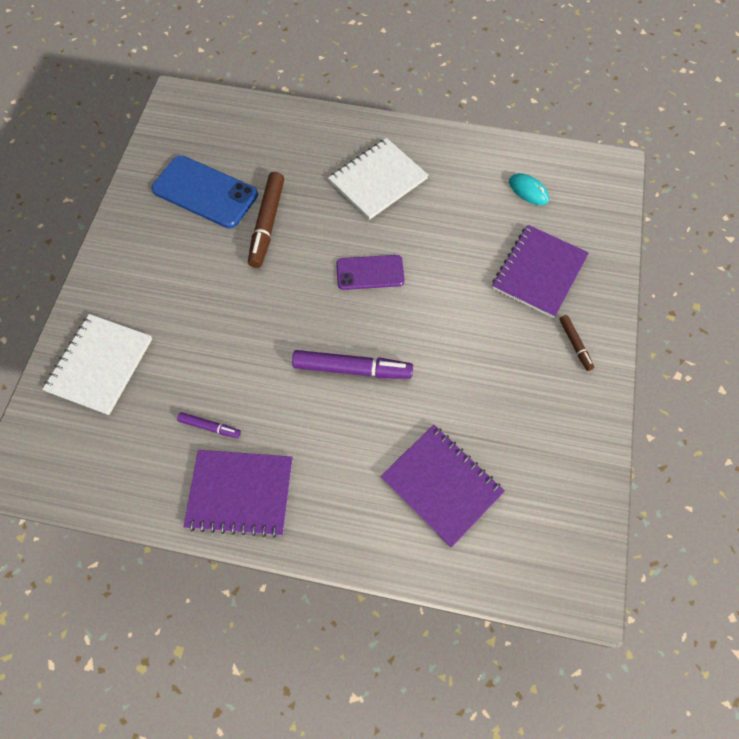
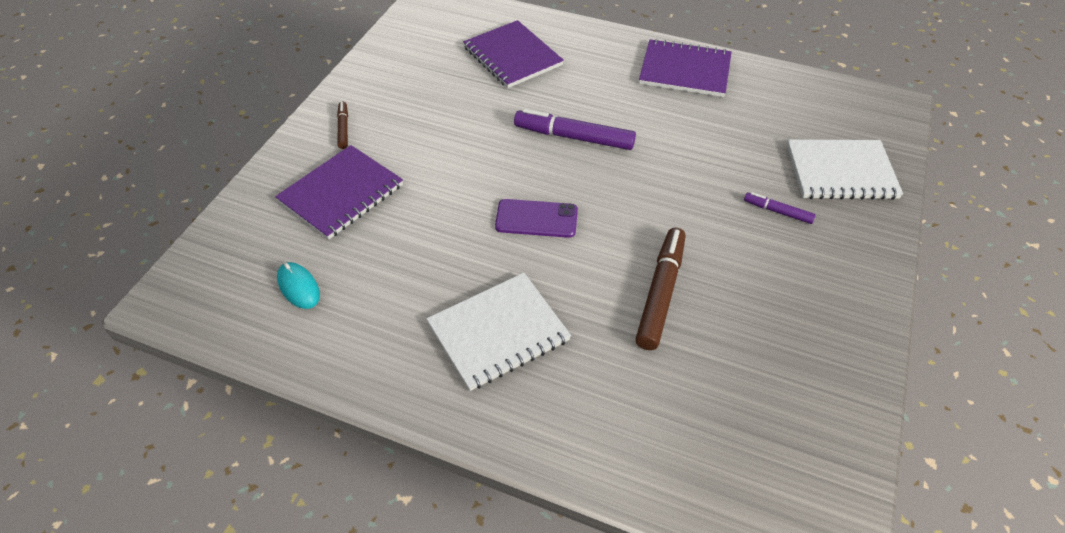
camera: 170 degrees left, 15 degrees down
white notebook [42,314,152,415] -> white notebook turned 60 degrees clockwise [787,139,903,200]
blue phone [151,155,258,228] -> none
purple marker [177,412,241,438] -> purple marker moved to [744,192,816,224]

